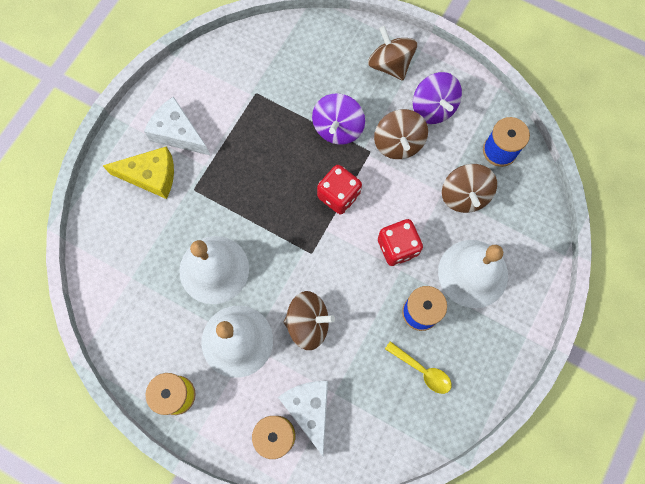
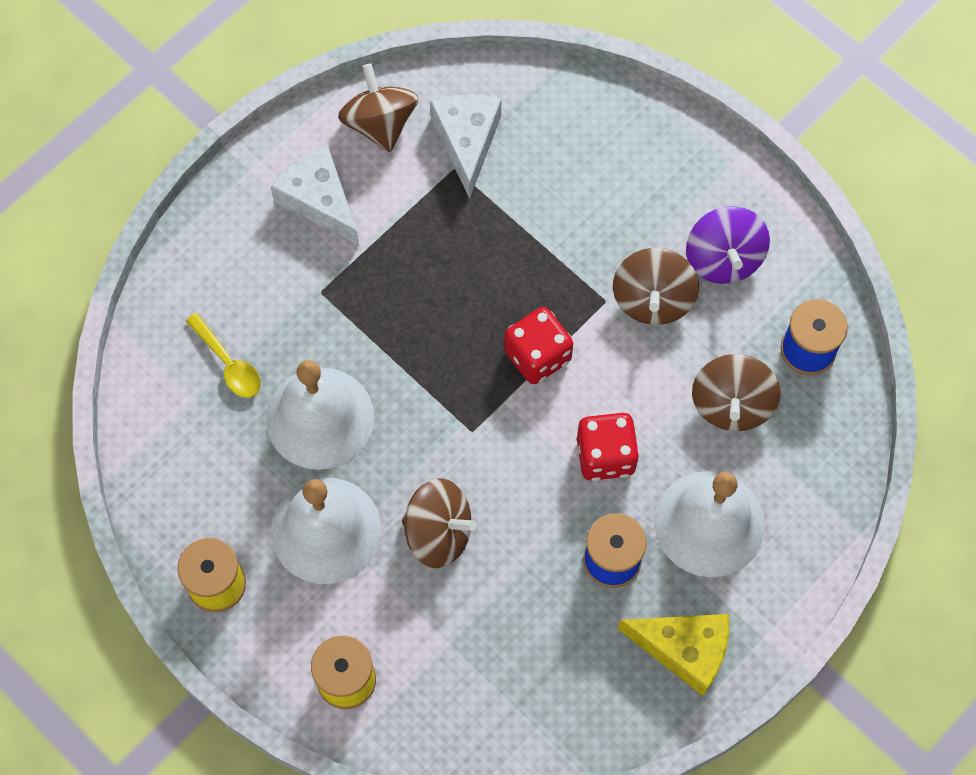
camera: 15 degrees right, 5 degrees down
yellow cheese [103,146,174,199] -> yellow cheese moved to [618,614,729,696]
white cheese [278,381,328,456] -> white cheese moved to [430,94,501,199]
purple spinning top [312,93,365,145] -> none
brown spinning top [368,26,417,81] -> brown spinning top moved to [338,64,418,152]
yellow spoon [385,341,452,394] -> yellow spoon moved to [186,313,261,398]

